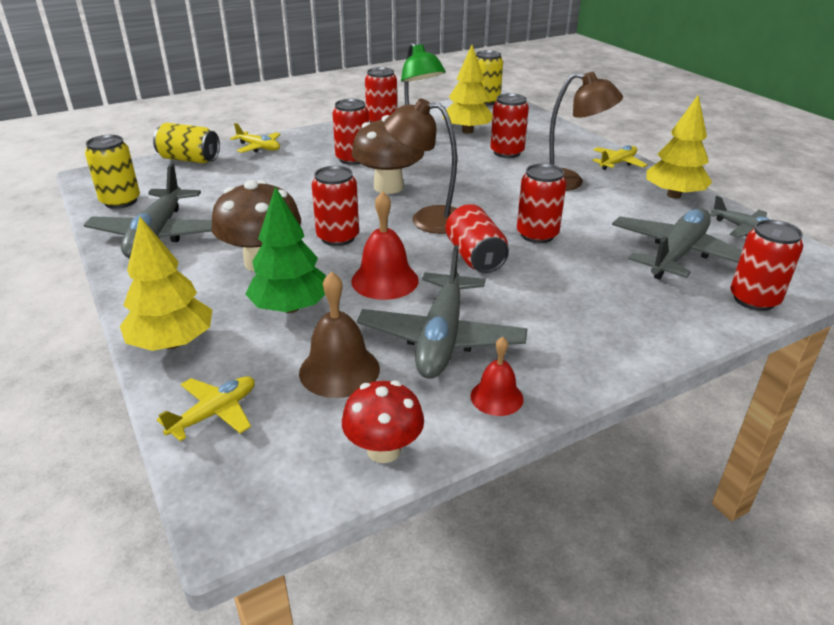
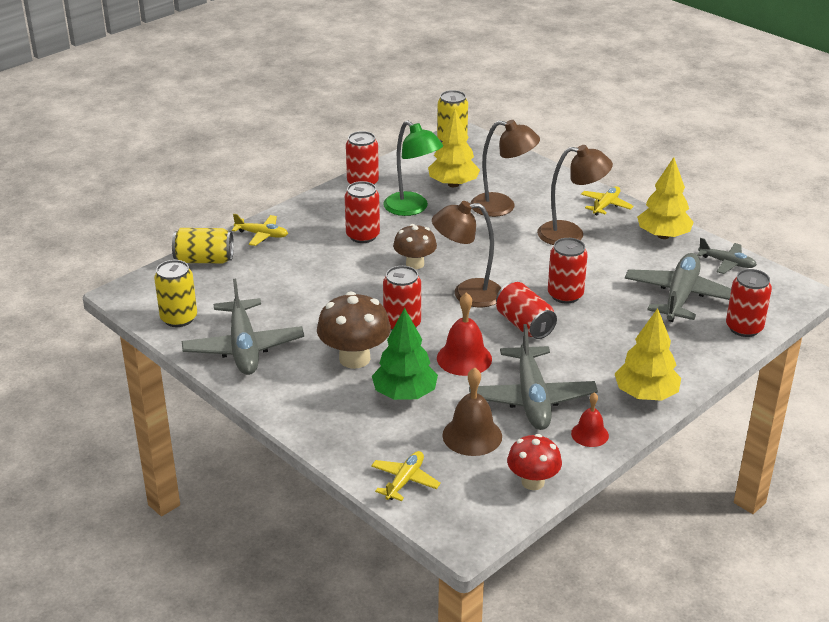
camera: 15 degrees left, 0 degrees up
yellow tree [120,217,212,351] -> yellow tree moved to [615,308,681,401]
brown mushroom [352,115,424,194] -> brown mushroom [393,224,437,269], size x0.66
red can [490,93,529,158] -> brown lamp [470,120,540,217]

